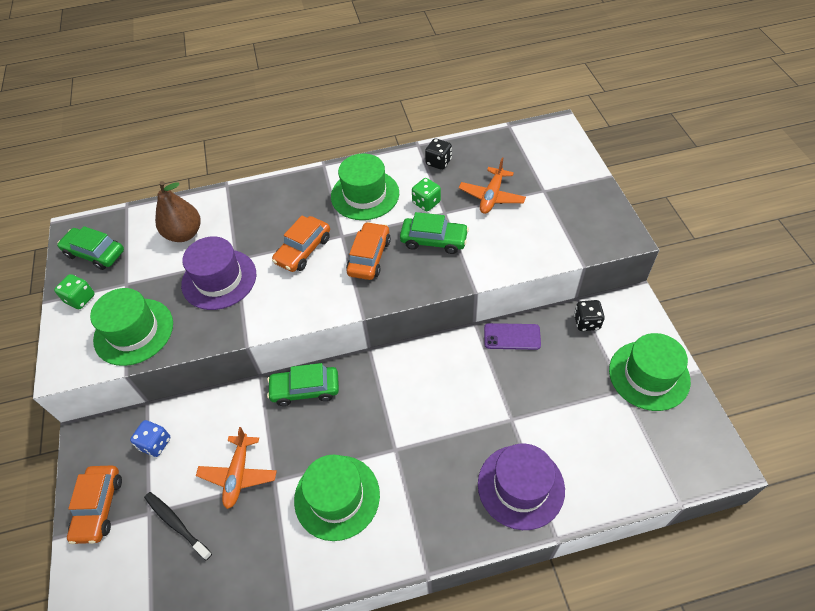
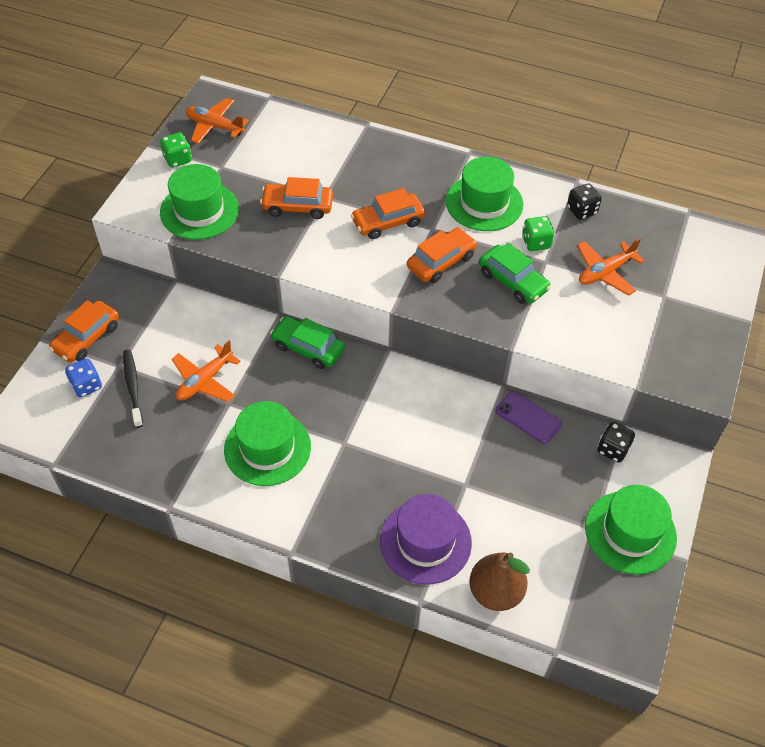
camera: 30 degrees right, 0 degrees up
green car [57,226,124,270] -> orange plane [186,98,249,144]
blue dice [130,420,170,457] -> blue dice moved to [65,358,102,398]
brown pear [155,181,201,242] -> brown pear moved to [469,552,530,611]
purple hat [181,236,256,310] -> orange car [260,177,333,219]

